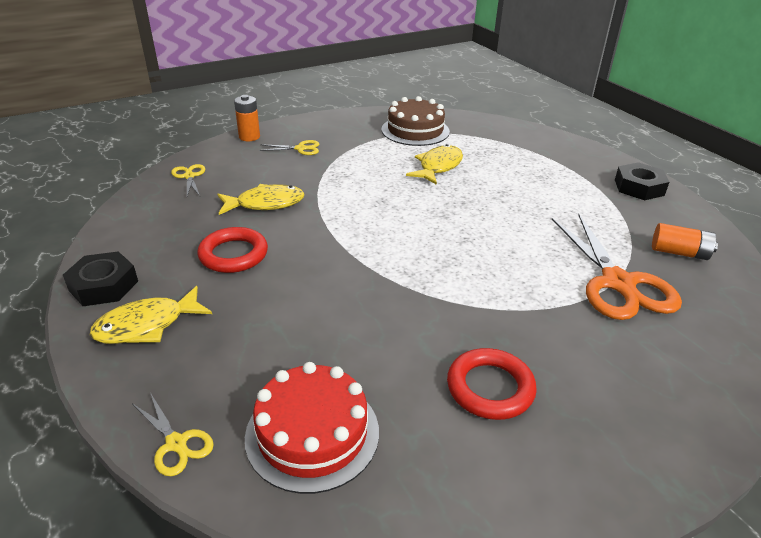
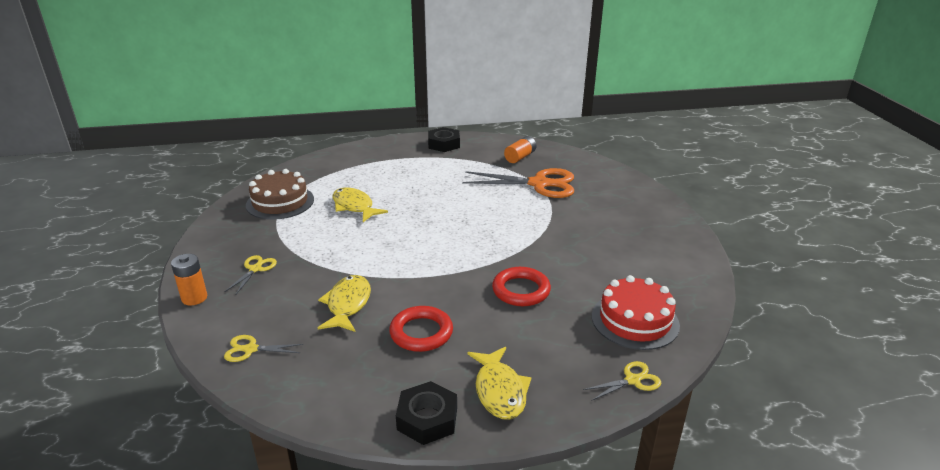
camera: 70 degrees left, 5 degrees down
red ring [447,348,537,420] -> red ring moved to [492,267,551,306]

